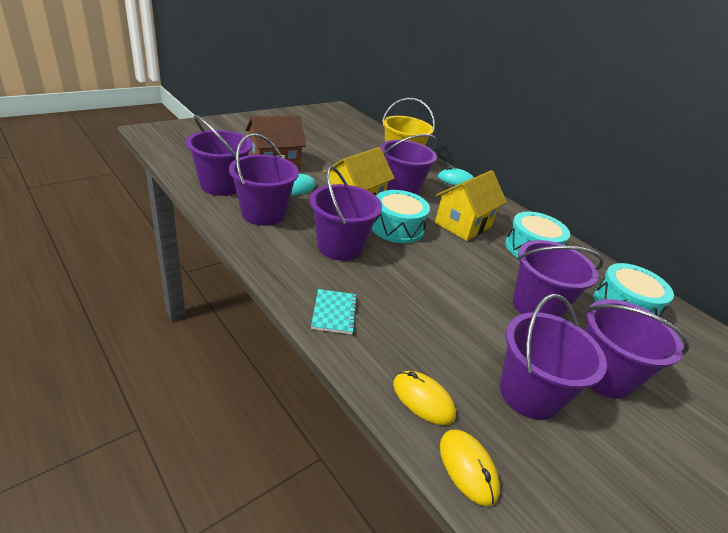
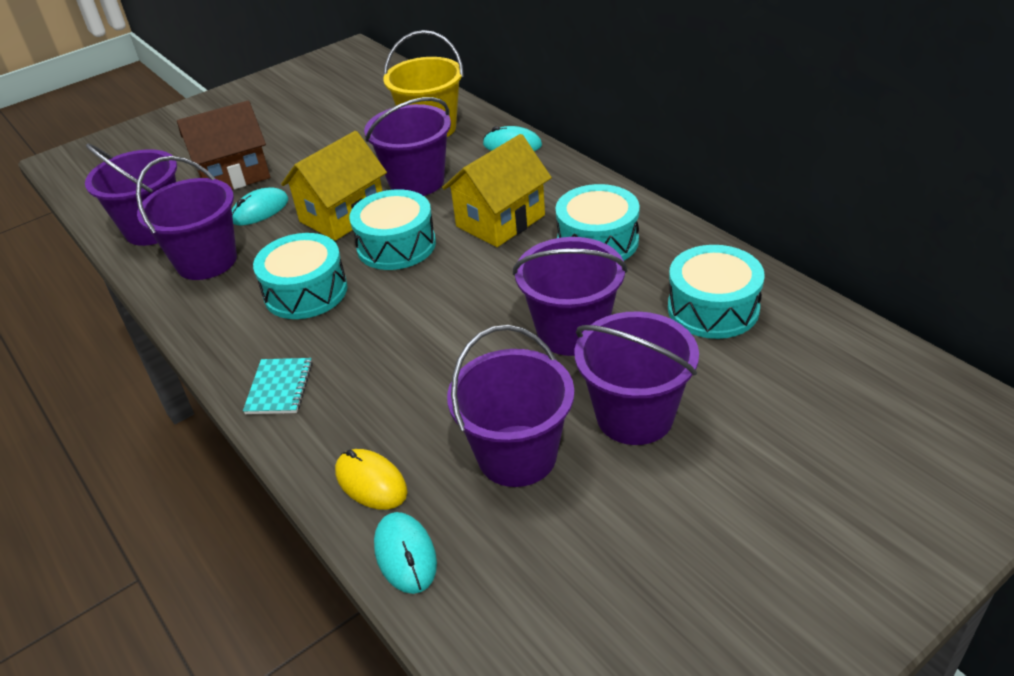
camera: 10 degrees right, 5 degrees up
purple bucket [310,166,382,261] -> turquoise drum [253,233,347,319]
yellow mouse [440,430,500,506] -> turquoise mouse [374,512,437,594]

